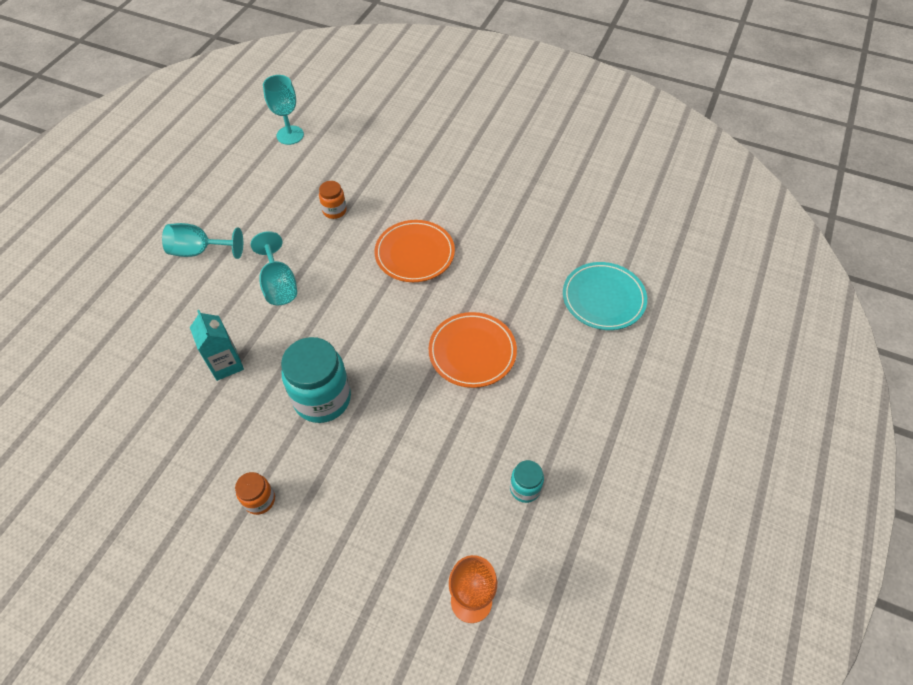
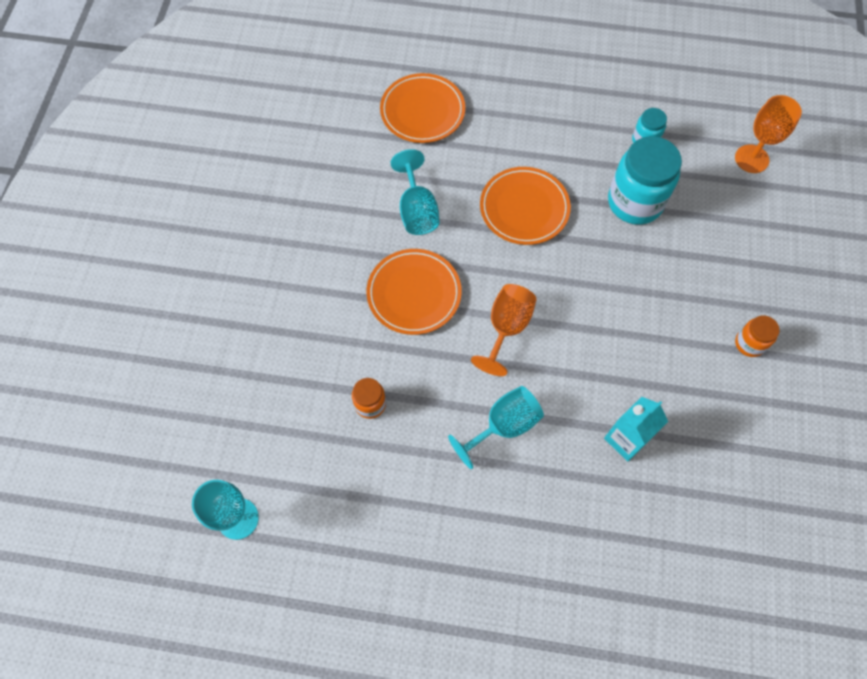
camera: 105 degrees left, 10 degrees up
turquoise goblet [162,223,243,259] -> turquoise goblet moved to [391,149,440,235]
turquoise jar [281,337,351,423] -> turquoise jar moved to [608,136,682,225]
turquoise plate [563,262,647,330] -> orange plate [380,73,465,143]
none -> orange goblet [471,284,537,376]

